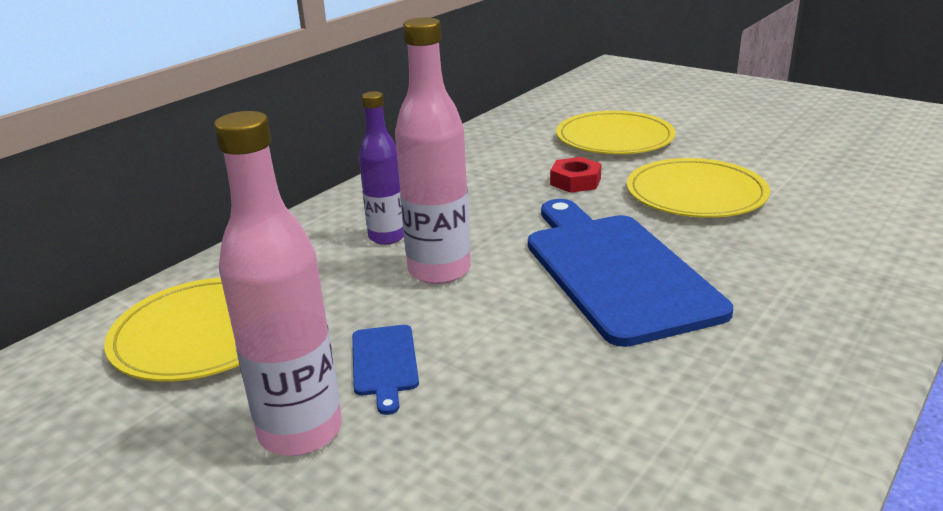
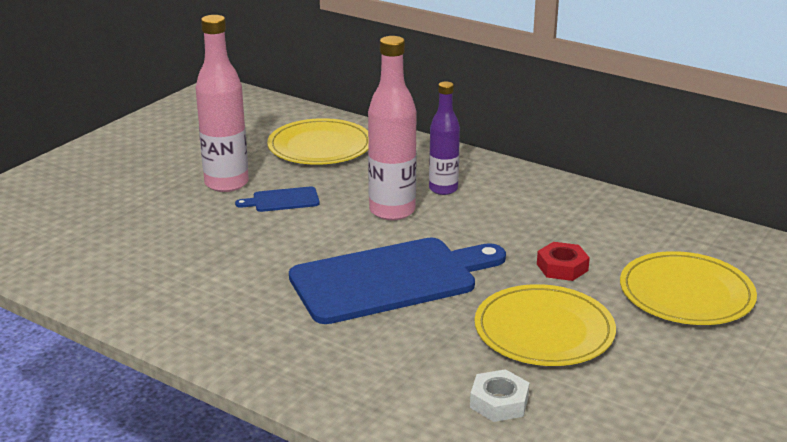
camera: 85 degrees right, 0 degrees up
none -> white nut [470,369,529,422]

